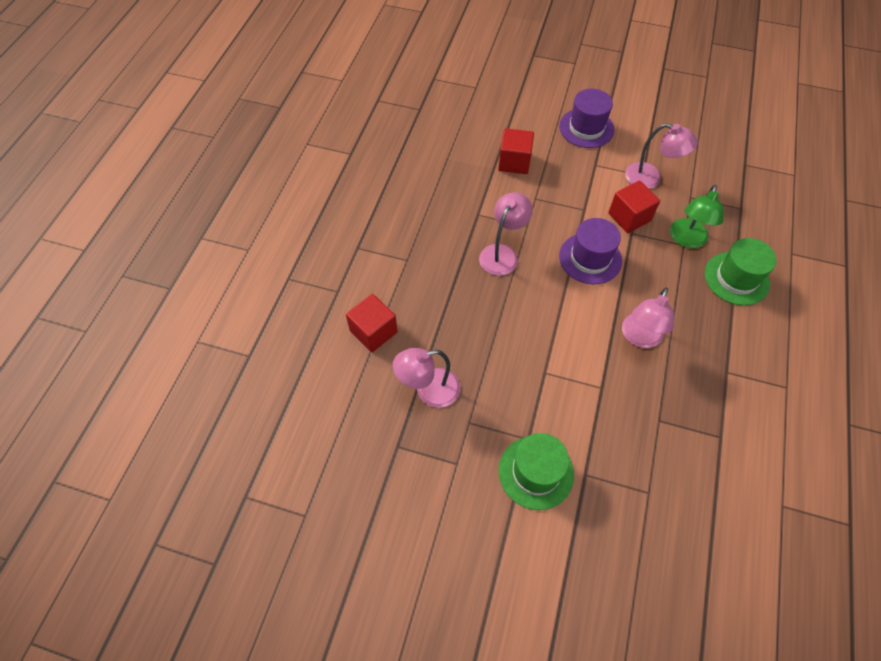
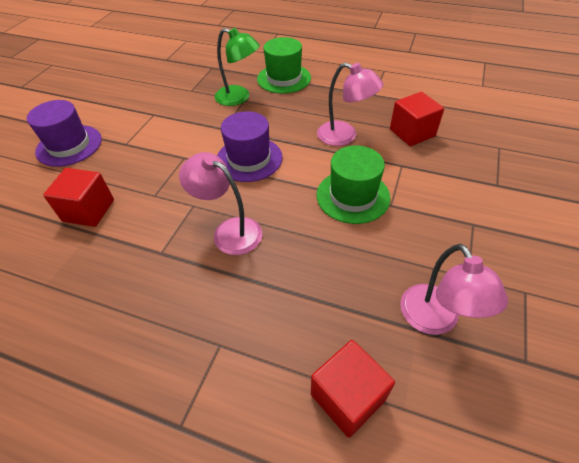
camera: 85 degrees left, 10 degrees down
green hat [499,433,574,510] -> green hat moved to [317,145,391,224]
red cube [608,180,660,233] -> red cube moved to [390,92,444,146]
pink lamp [625,124,698,189] -> none

